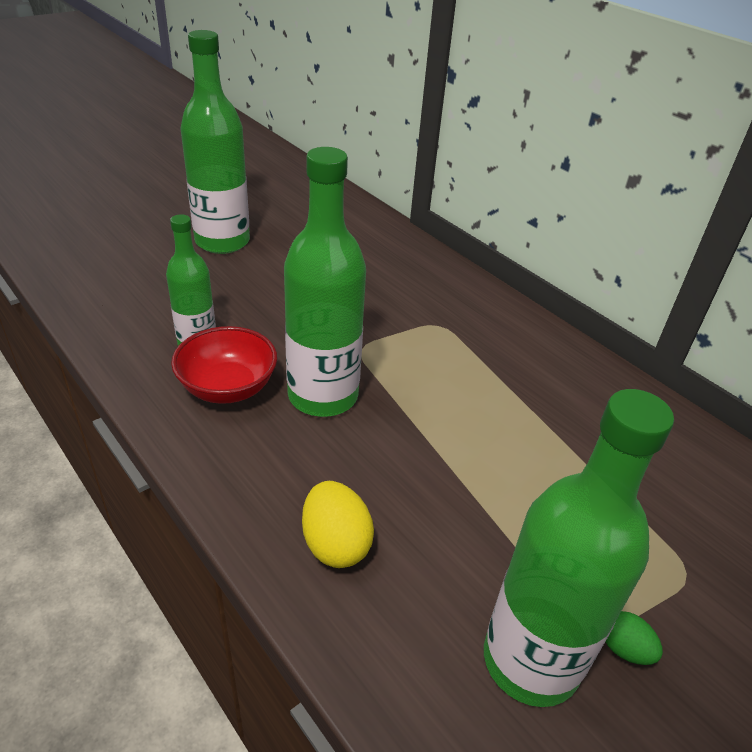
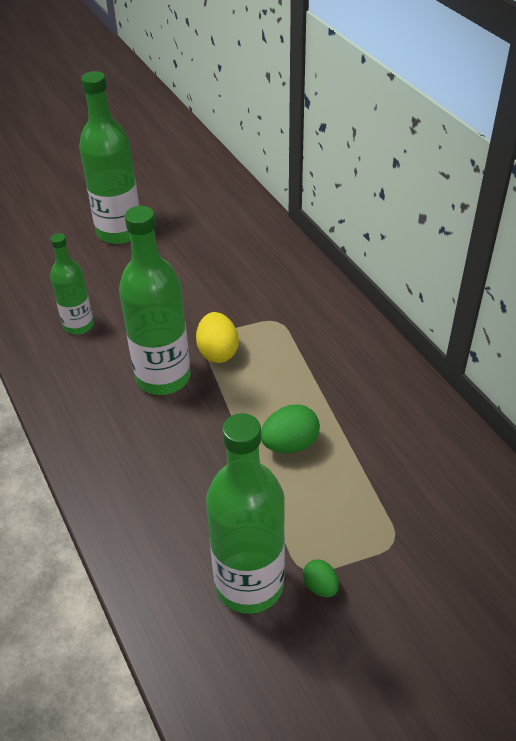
camera: 15 degrees right, 5 degrees up
red bowl [171,326,277,404] -> none
yellow egg [302,481,374,568] -> yellow egg moved to [196,312,239,363]
none -> green egg [261,404,320,453]

